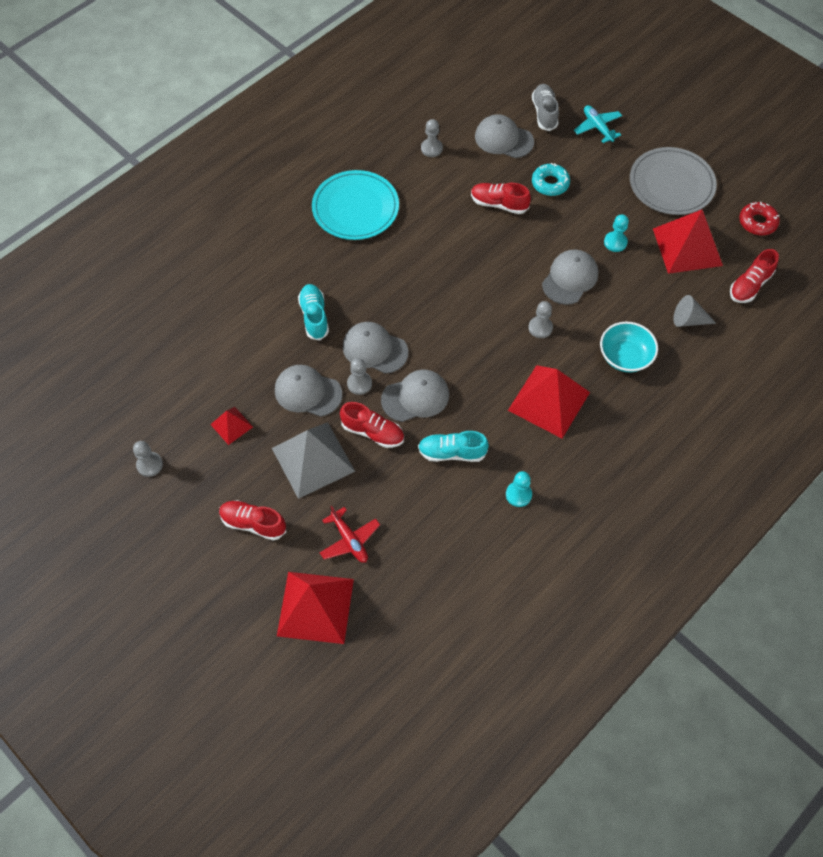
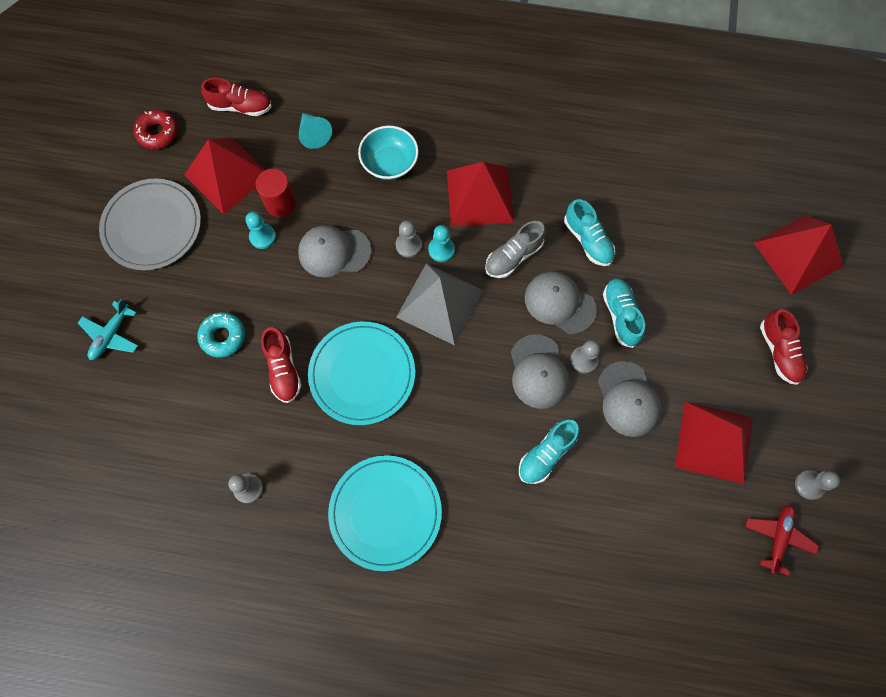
camera: 125 degrees left, 10 degrees up
red pyramid [210,407,253,445] -> red pyramid [675,401,753,484], size x2.01
grey pyramid [272,422,355,499] -> grey pyramid moved to [396,264,484,346]
red plane [320,506,380,563] -> red plane moved to [745,505,819,576]
red shoe [340,402,404,448] -> turquoise shoe [603,278,645,348]
grey cap [475,114,534,158] -> none
turquoise pawn [506,471,532,507] -> turquoise pawn moved to [428,225,455,262]
grey shoe [532,84,559,131] -> grey shoe moved to [485,221,545,278]
grey cone [673,295,716,327] -> turquoise cone [299,113,332,149]
none -> red cylinder [256,168,296,217]
none -> turquoise plate [308,321,415,425]

